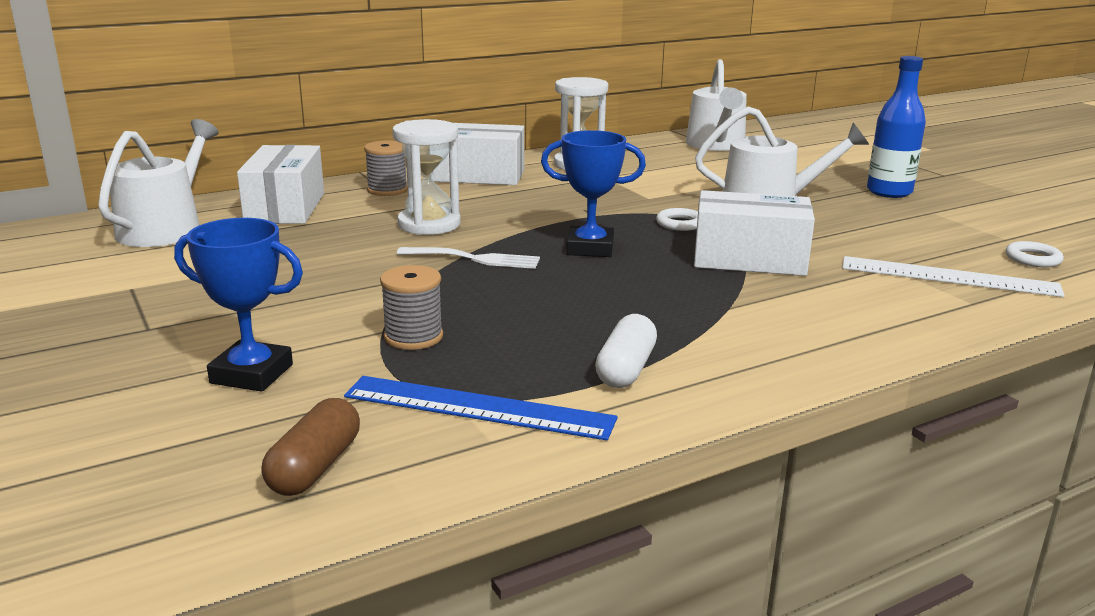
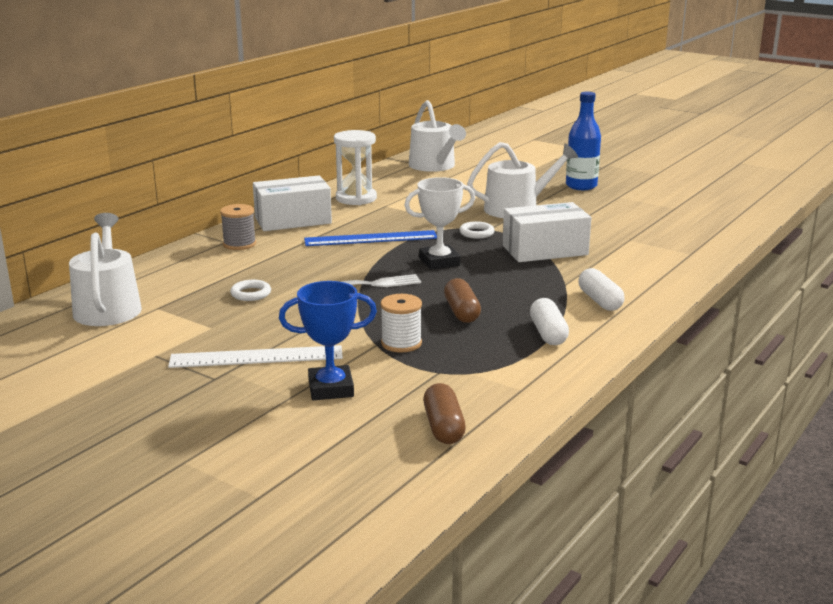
camera: 25 degrees left, 0 degrees up
white box [237,145,324,224] -> none
blue ruler [344,376,618,440] -> blue ruler moved to [304,230,437,246]
grey spool [380,265,443,350] -> white spool [380,294,422,353]
white hourglass [392,119,461,235] -> none
blue trophy [541,130,646,257] -> white trophy [404,177,475,270]
white ruler [842,256,1065,297] -> white ruler moved to [168,345,343,368]
white ring [1005,241,1064,267] -> white ring moved to [230,280,271,301]
none -> brown capsule [444,278,481,323]
none -> white capsule [578,268,624,311]

